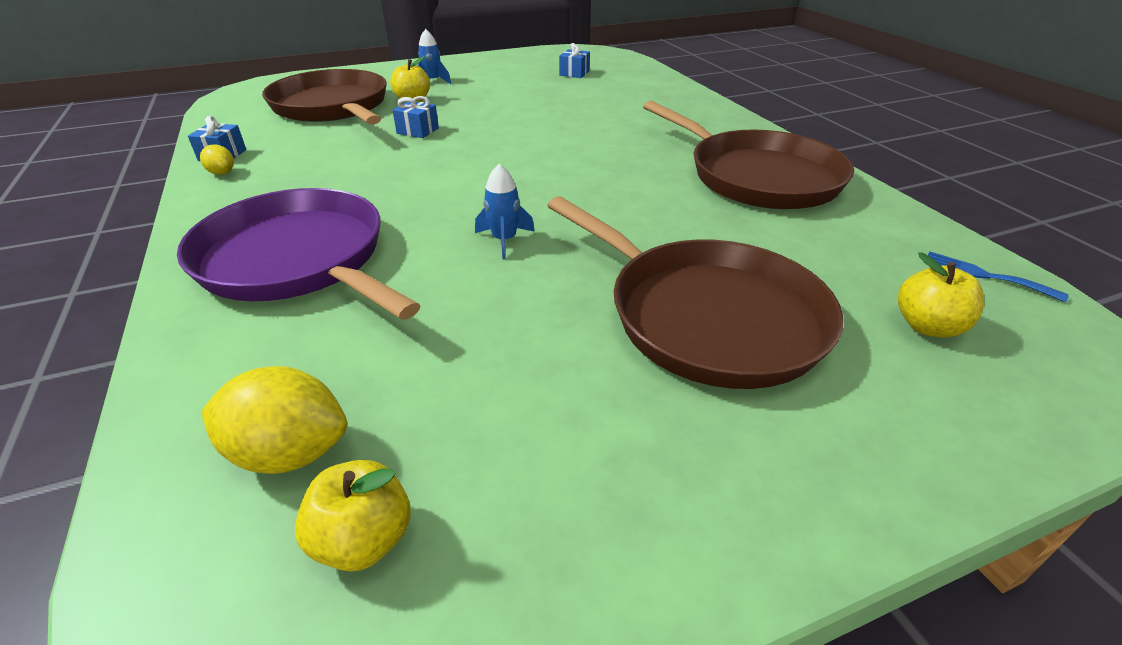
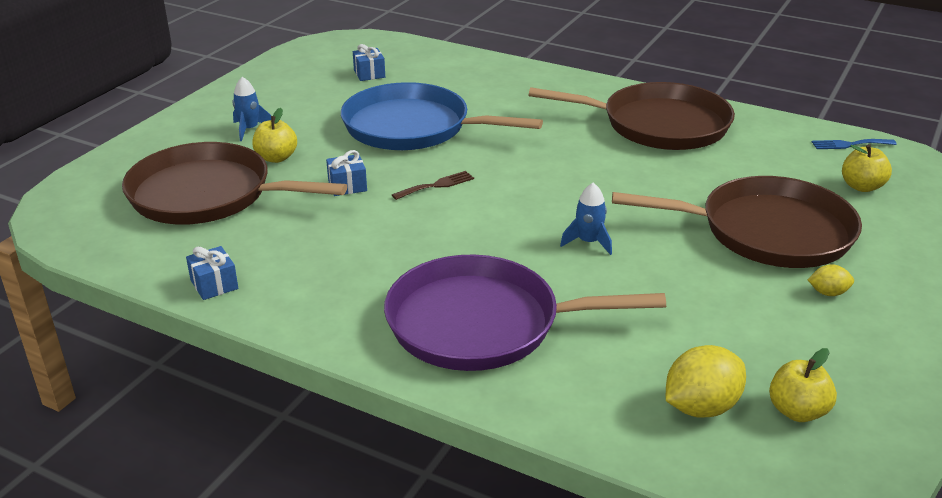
camera: 40 degrees left, 5 degrees down
yellow lemon [200,144,234,175] -> yellow lemon moved to [808,264,854,296]
none -> blue pan [341,82,543,150]
none -> brown fork [392,171,474,200]

